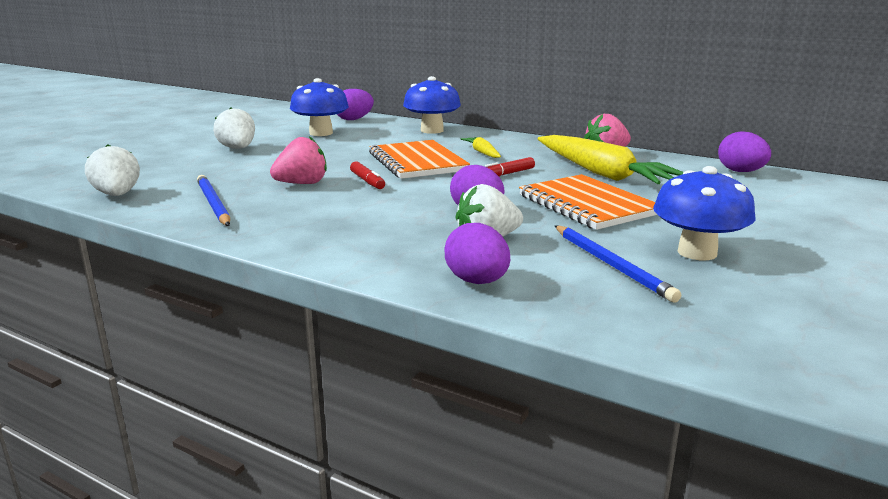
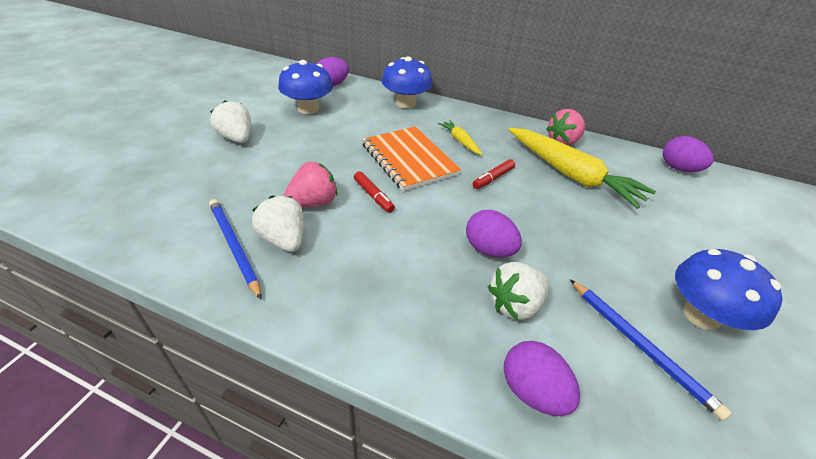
camera: 10 degrees left, 20 degrees up
white strawberry [85,144,140,196] -> white strawberry moved to [252,196,304,252]
orange notebook [519,174,657,230] -> none

